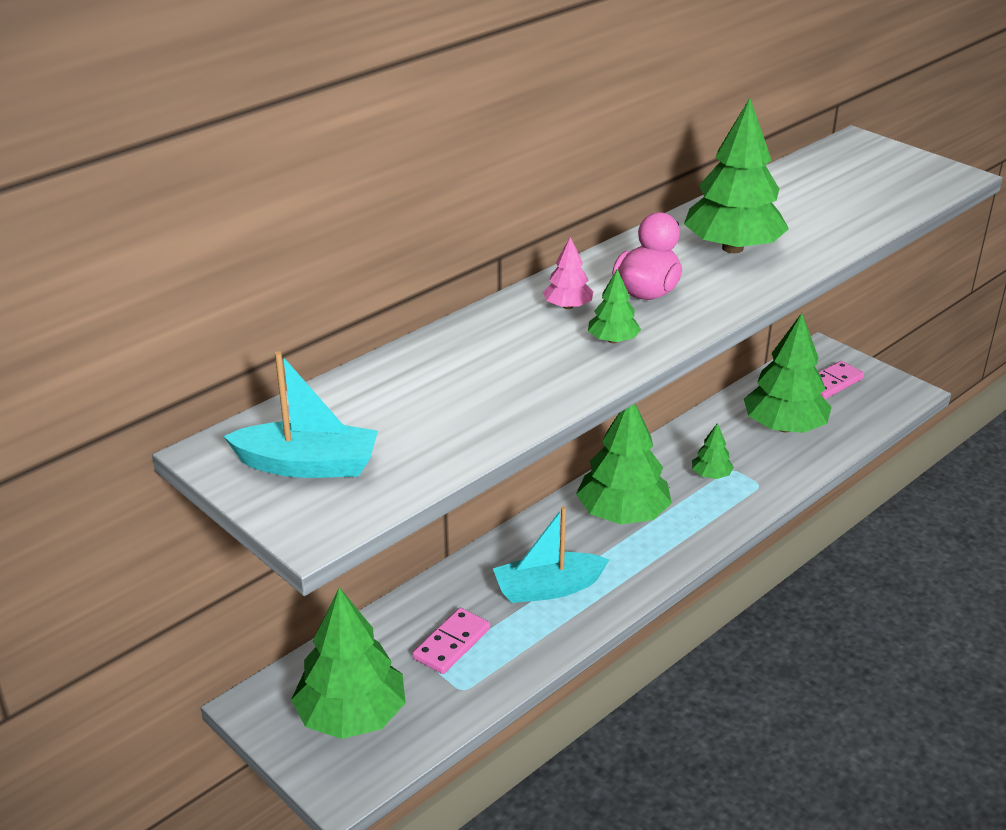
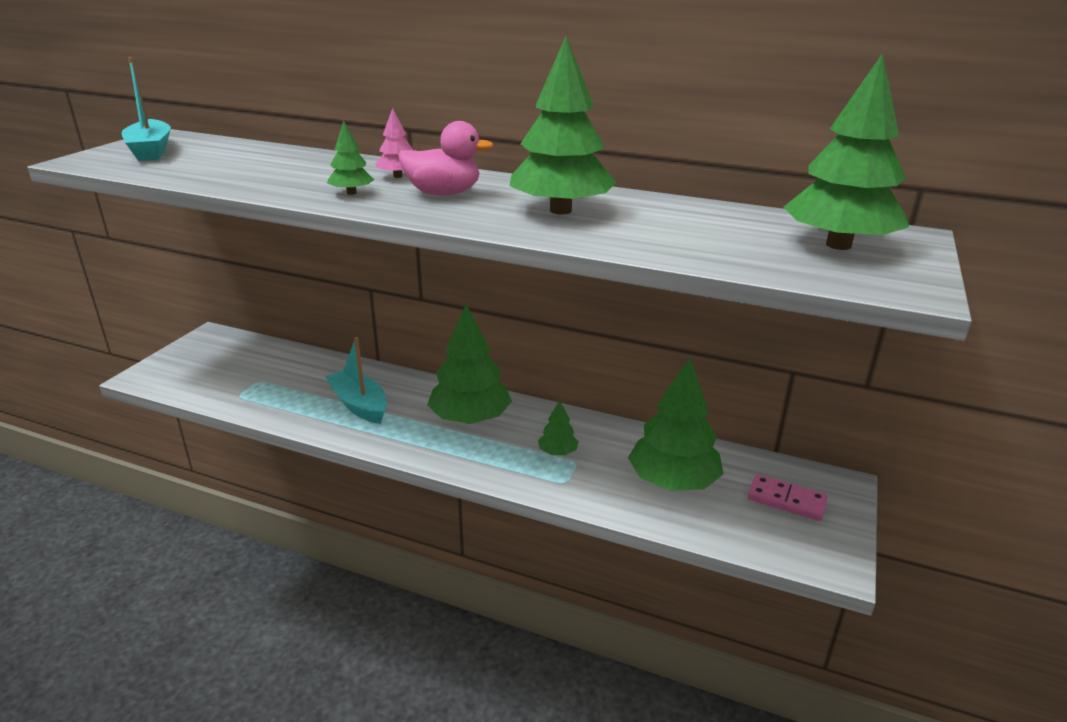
camera: 65 degrees right, 5 degrees down
green tree [291,587,406,739] -> green tree moved to [783,53,909,250]
pink domino [413,608,490,674] -> none

